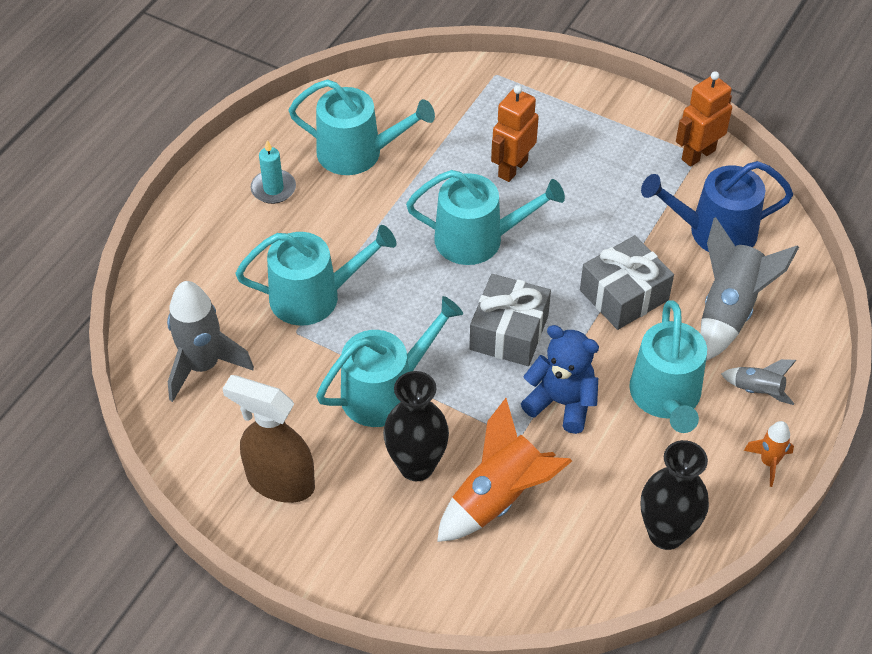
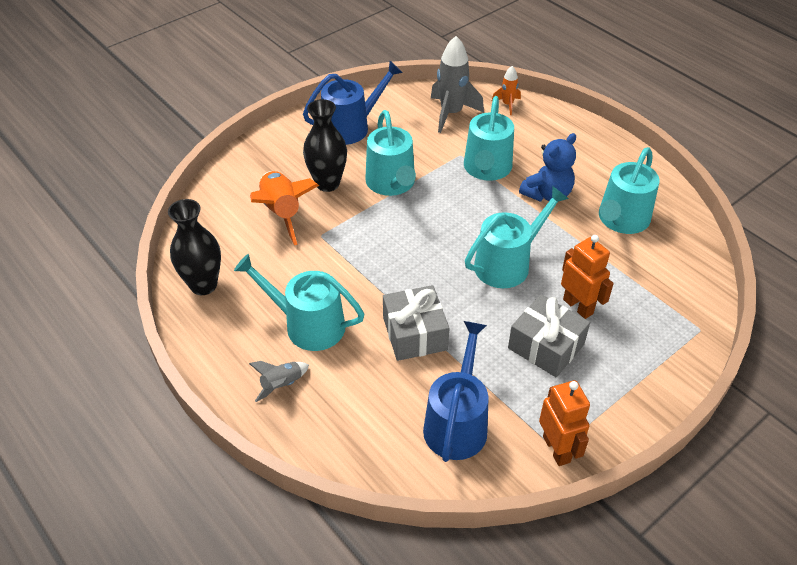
camera: 110 degrees right, 5 degrees down
brown spray bottle [222,375,315,503] -> blue watering can [303,61,403,145]
turquoise candle [250,140,296,204] -> none
turquoise watering can [406,170,565,265] -> turquoise watering can turned 150 degrees counterclockwise [465,186,569,288]
grey gift [469,274,551,366] -> grey gift moved to [508,294,590,377]
blue teddy bear [521,325,599,434] -> blue teddy bear moved to [519,133,576,202]
grey rocket [701,217,799,361] -> none
orange rocket [744,421,794,487] -> orange rocket moved to [492,66,521,115]

